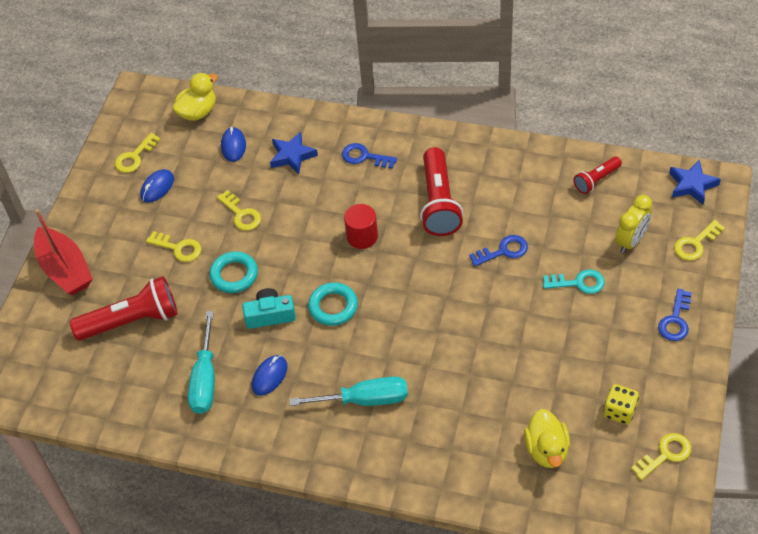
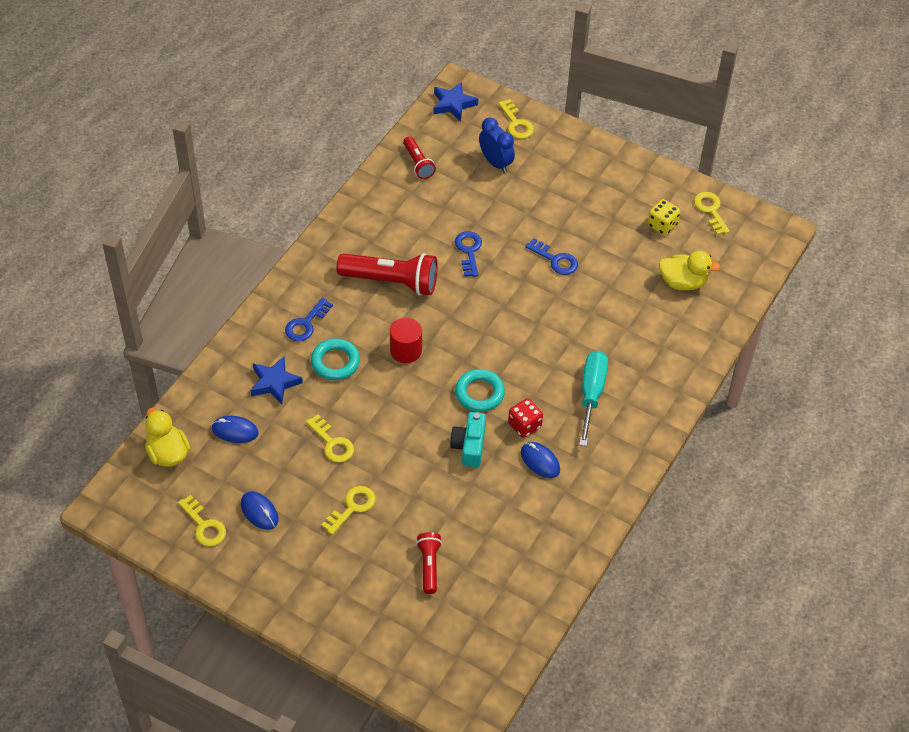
camera: 80 degrees left, 0 degrees up
red boat [34,209,93,295] -> none
red flashlight [70,276,178,340] -> red flashlight [416,532,442,594], size x0.54
turquoise screwdriver [188,311,215,414] -> none
turquoise ring [209,251,258,293] -> turquoise ring moved to [311,338,360,380]
yellow key [217,190,261,231] -> yellow key turned 75 degrees clockwise [306,414,354,463]
turquoise key [543,269,605,294] -> none
yellow clock [615,195,652,253] -> blue clock [479,118,515,173]
blue key [658,289,692,341] -> blue key moved to [525,238,578,275]
none -> red dice [508,398,543,438]

